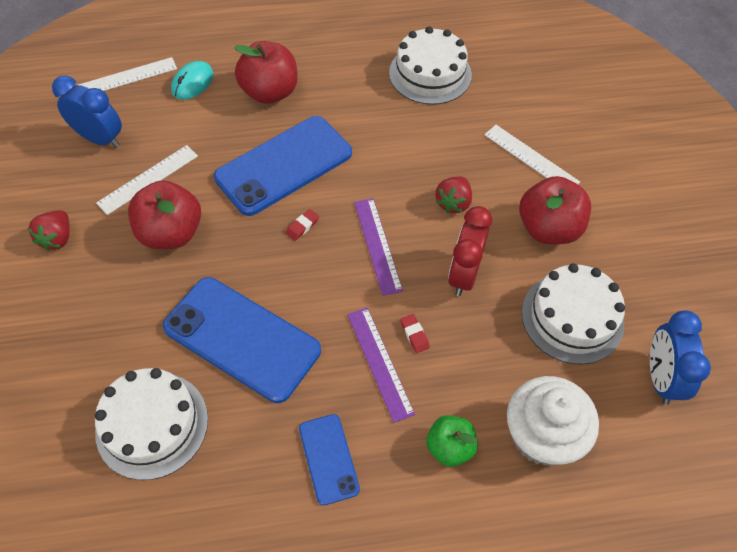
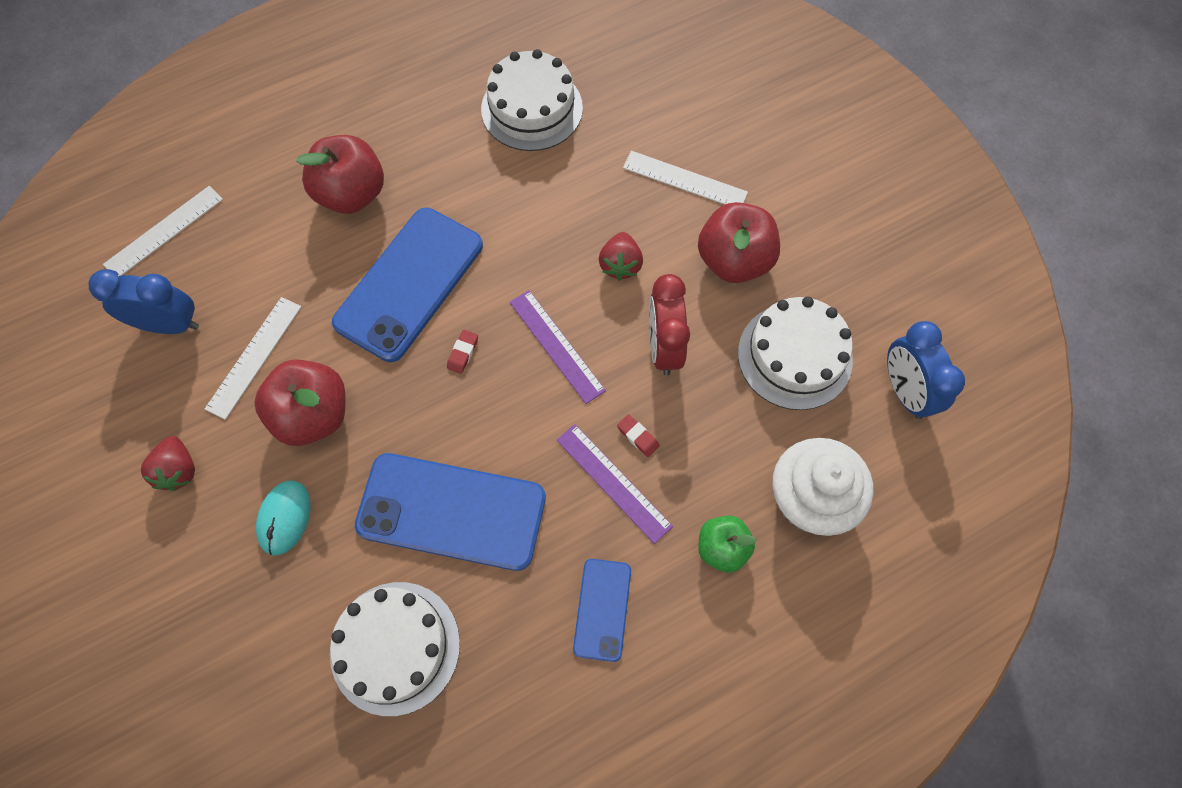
camera: 20 degrees left, 10 degrees up
turquoise mouse [171,61,214,100] -> turquoise mouse moved to [256,481,311,555]
blue phone [299,414,360,505] -> blue phone turned 45 degrees clockwise [573,559,631,662]

